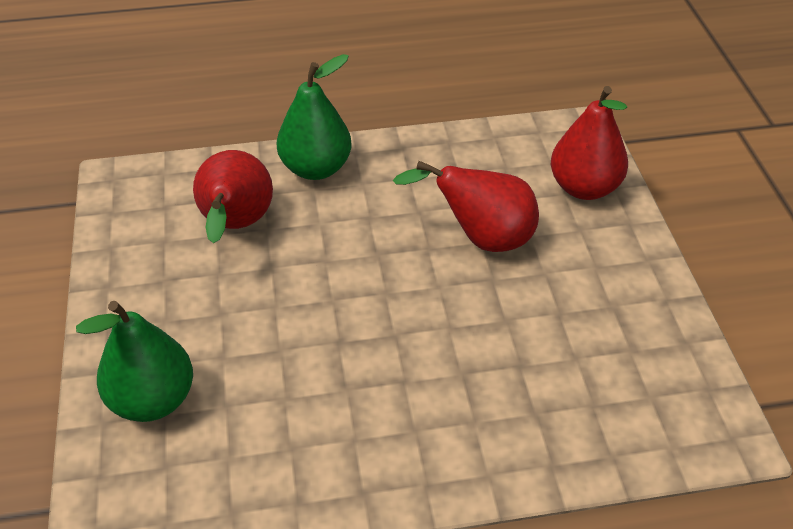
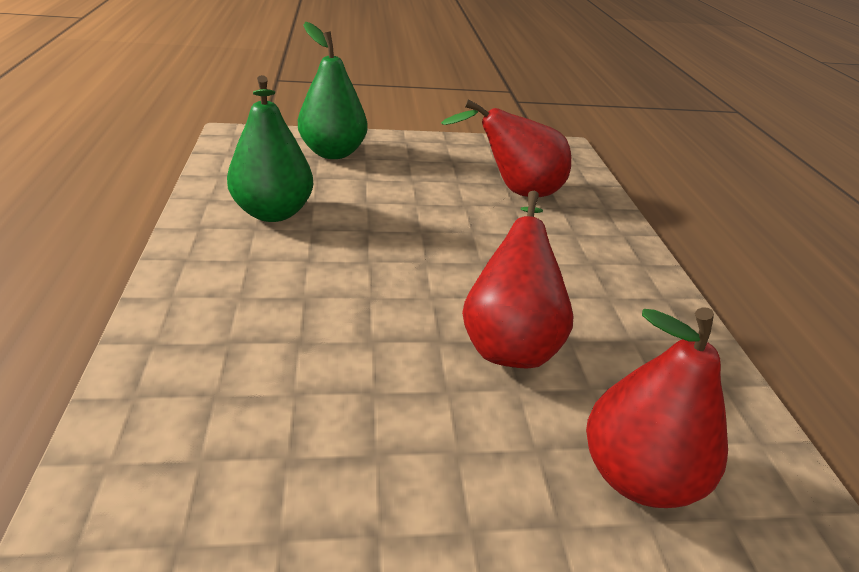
camera: 90 degrees right, 10 degrees down
green pear [277,54,351,180] -> green pear moved to [227,75,313,222]

